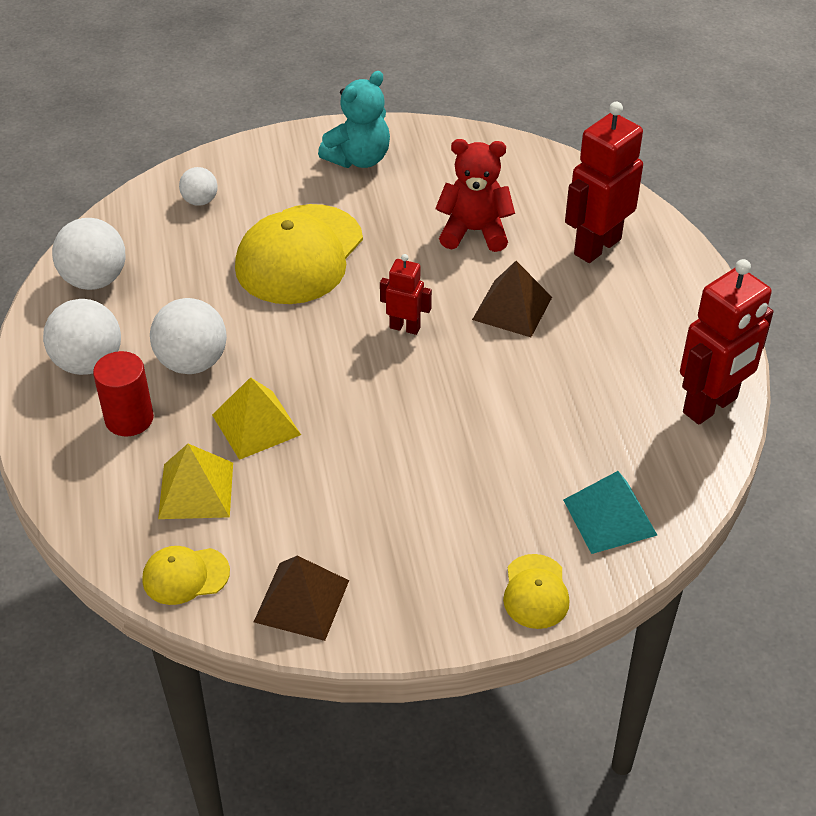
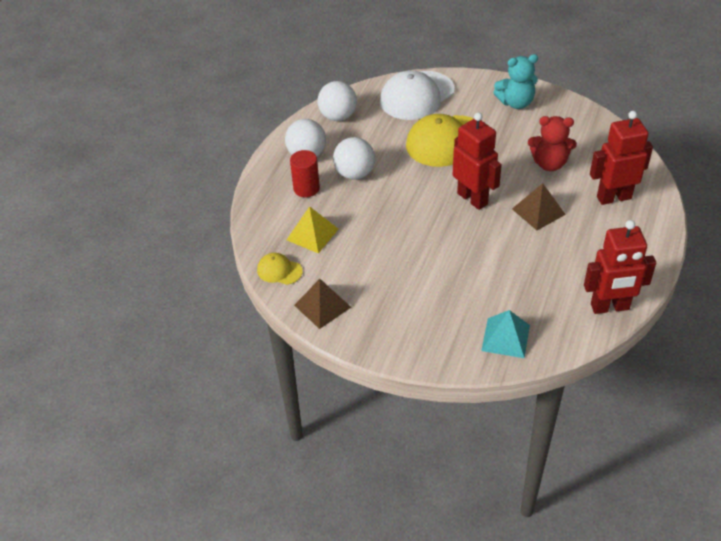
camera: 35 degrees right, 0 degrees up
white ball [179,167,218,206] -> white cap [380,71,455,120]
yellow pyramid [212,377,301,460] -> none
red robot [380,254,432,335] -> red robot [453,112,502,210], size x1.88
red teddy bear [435,139,515,252] -> red teddy bear turned 150 degrees clockwise [528,116,577,171]
yellow cap [503,554,570,629] -> none

